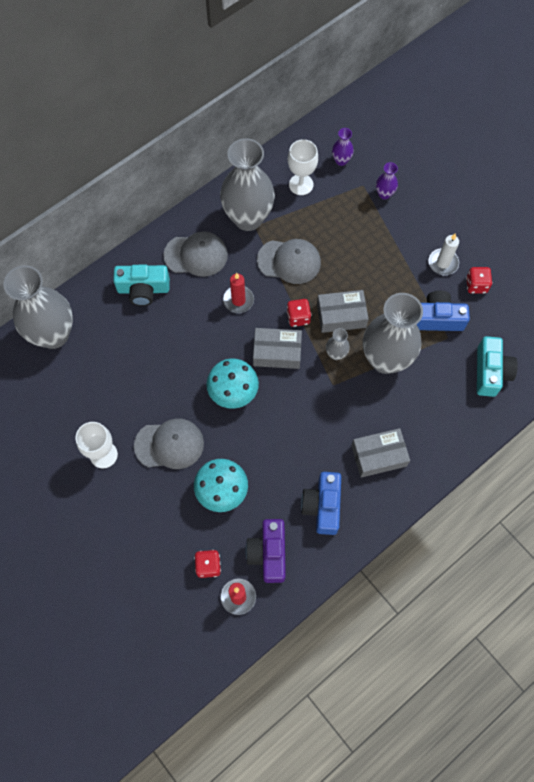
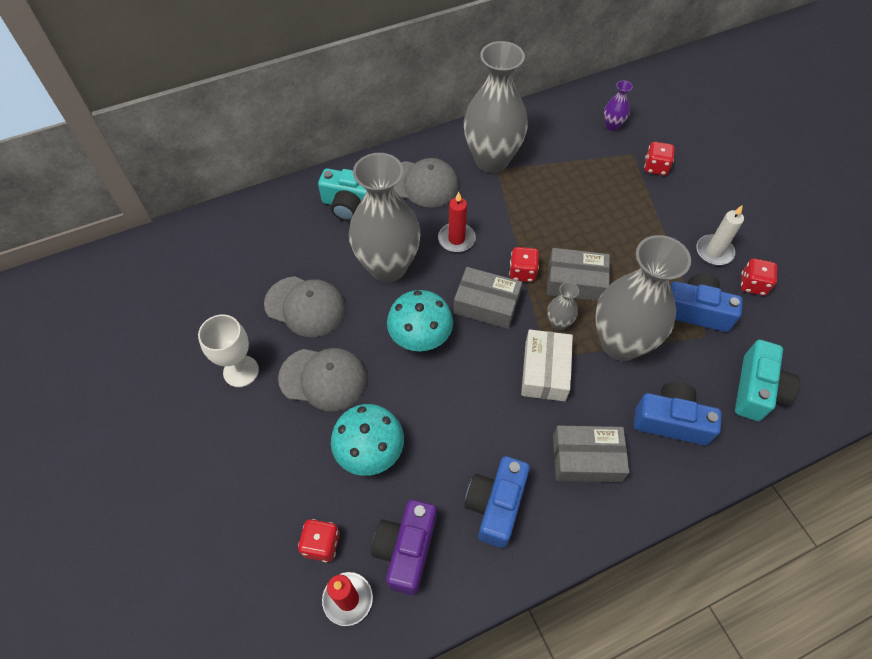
camera: 15 degrees right, 10 degrees down
grey vase [3,265,73,349] -> grey vase moved to [349,153,421,282]
grey cap [257,239,321,284] -> grey cap moved to [264,276,346,337]
white goblet [288,139,318,195] -> none
purple vase [376,162,398,199] -> red dice [644,142,675,175]
none -> white box [521,329,573,401]
none -> blue camera [634,382,722,445]

